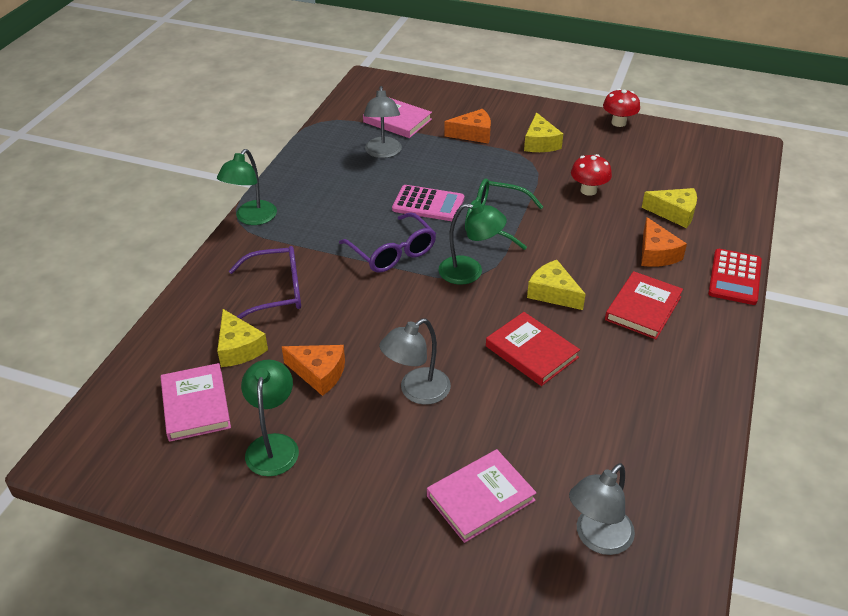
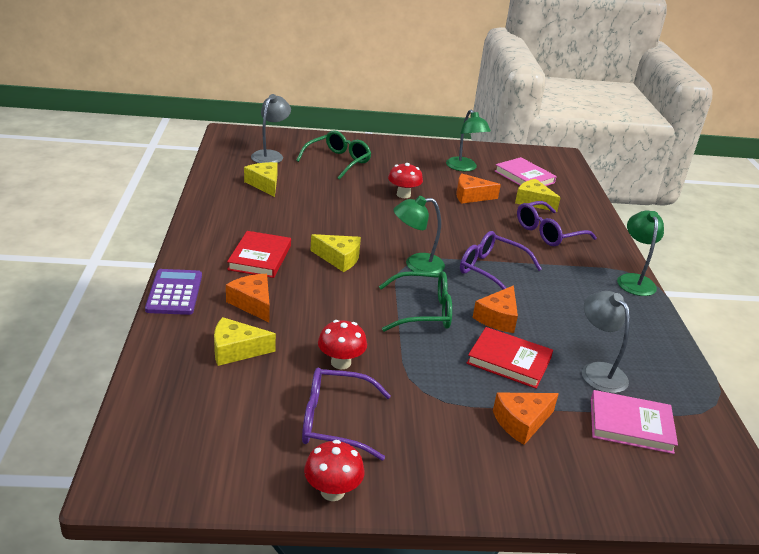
camera: 155 degrees right, 10 degrees down
grey lamp [379,318,451,405] -> red mushroom [388,163,423,198]
pink calculator [392,185,464,221] -> orange cheese [472,286,518,333]
pink book [427,449,537,543] -> green glasses [296,130,371,180]
red book [486,312,580,386] -> red book moved to [467,327,553,389]
yellow cheese [524,112,563,152] -> yellow cheese moved to [244,162,278,197]
red calculator [708,249,762,305] -> purple calculator [145,269,202,315]
none -> purple glasses [302,367,391,461]

